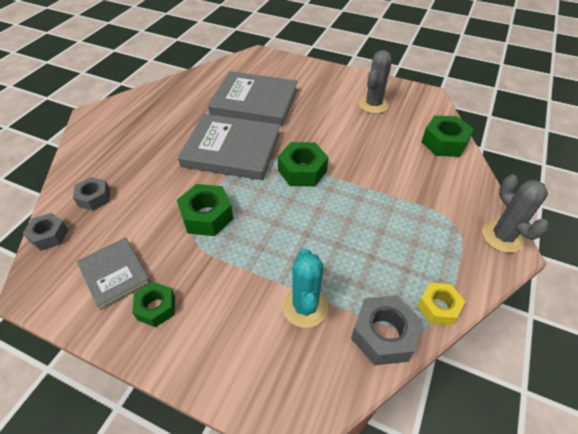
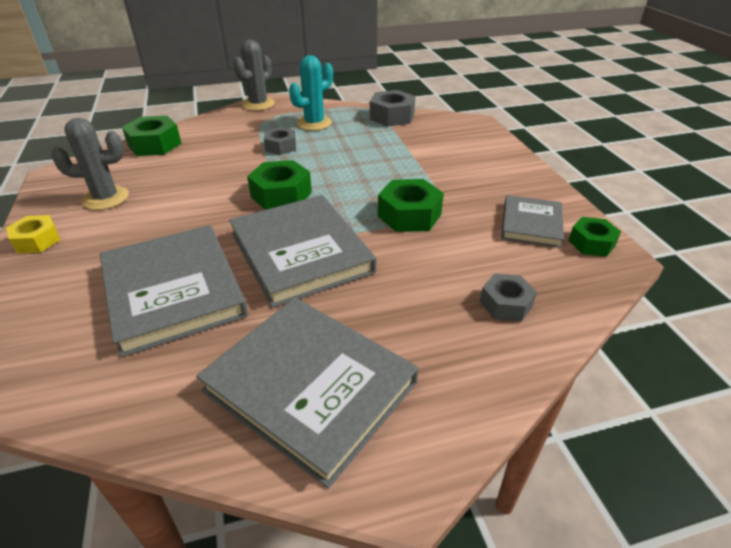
camera: 130 degrees left, 10 degrees down
grey nut [23,213,69,251] -> grey nut moved to [264,127,296,155]
green nut [132,282,175,327] -> green nut moved to [568,217,621,257]
turquoise cactus [282,249,328,328] -> turquoise cactus moved to [289,55,333,131]
yellow nut [417,283,465,325] -> yellow nut moved to [6,215,60,254]
none -> grey book [196,298,419,488]

